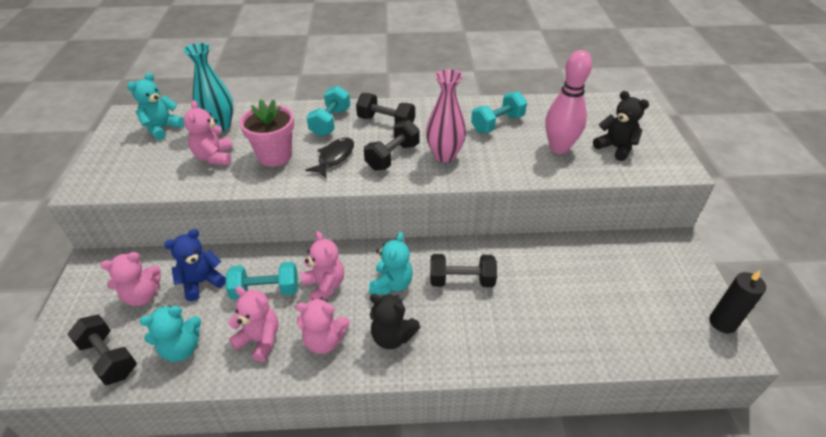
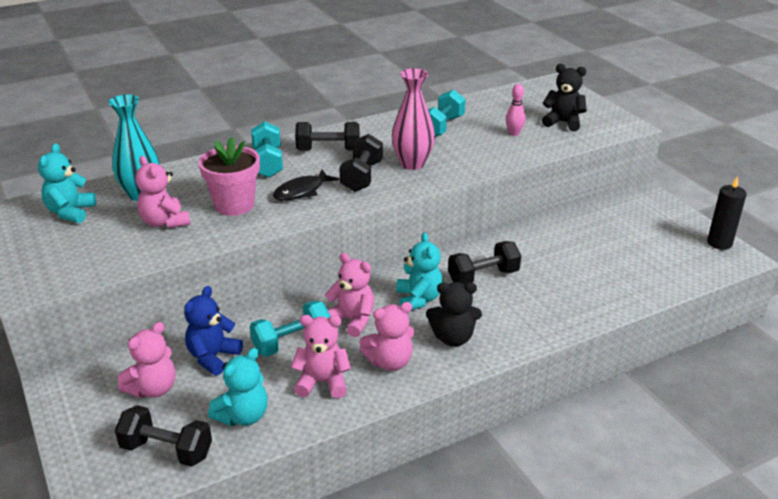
camera: 25 degrees left, 10 degrees down
black fish [305,137,354,178] -> black fish turned 135 degrees counterclockwise [273,169,339,201]
pink bowling pin [545,50,592,154] -> pink bowling pin [506,84,525,136], size x0.49

